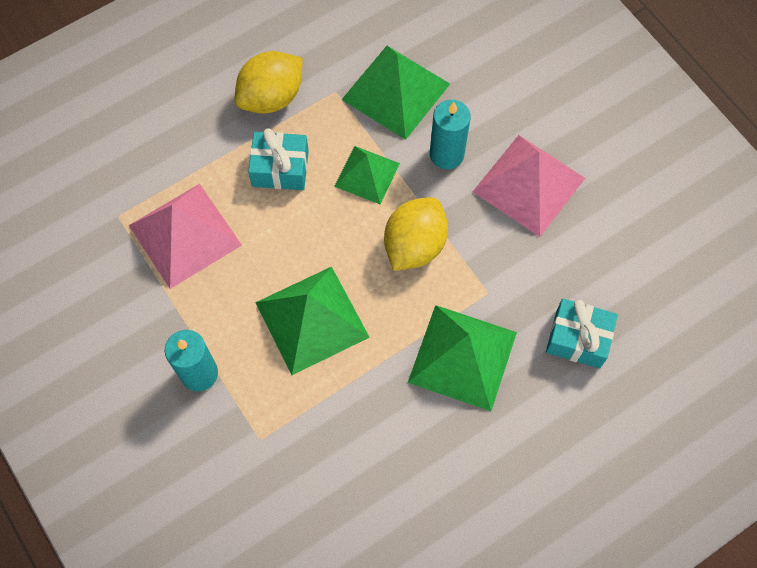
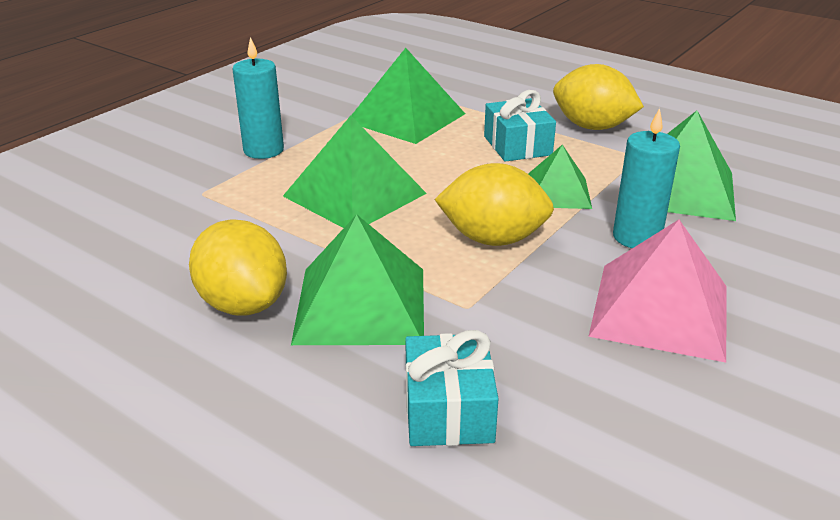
camera: 70 degrees right, 35 degrees down
pink pyramid [129,184,242,289] -> green pyramid [351,48,465,144]
none -> yellow lemon [189,219,287,316]

